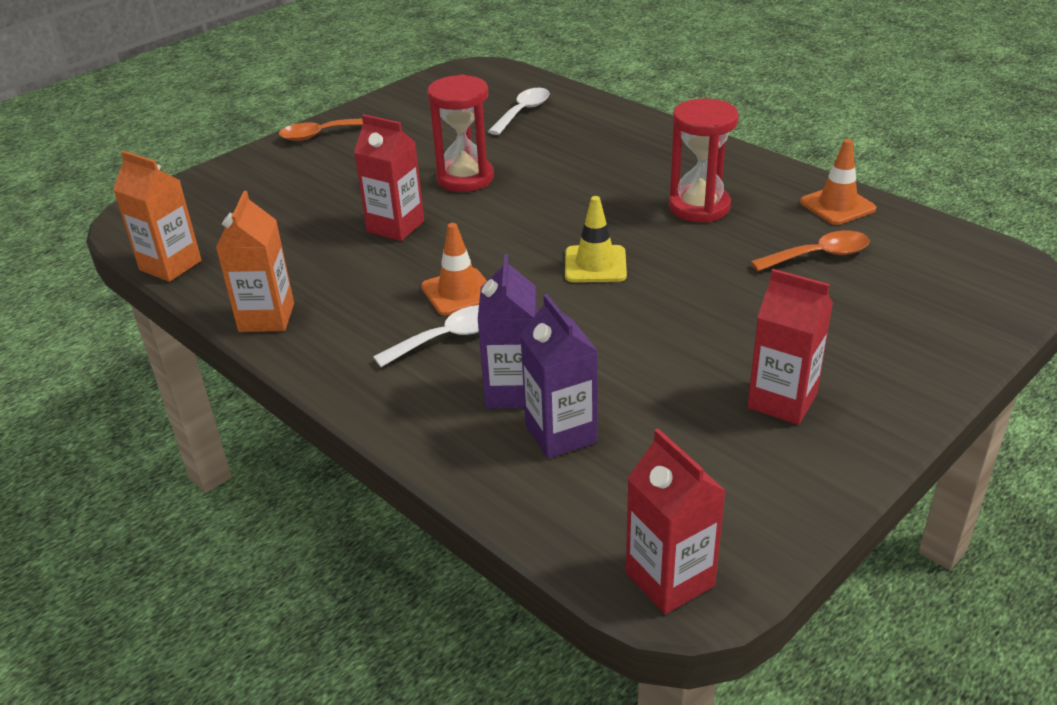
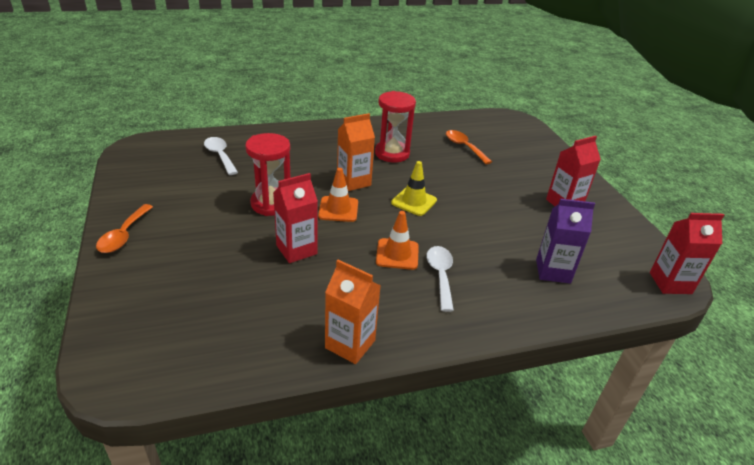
camera: 65 degrees left, 0 degrees up
orange carton [113,151,201,282] -> orange carton moved to [337,113,375,191]
purple carton [478,254,537,408] -> none
orange spoon [751,231,870,271] -> orange spoon turned 45 degrees counterclockwise [446,130,492,164]
orange traffic cone [800,139,876,225] -> orange traffic cone moved to [318,168,358,222]

